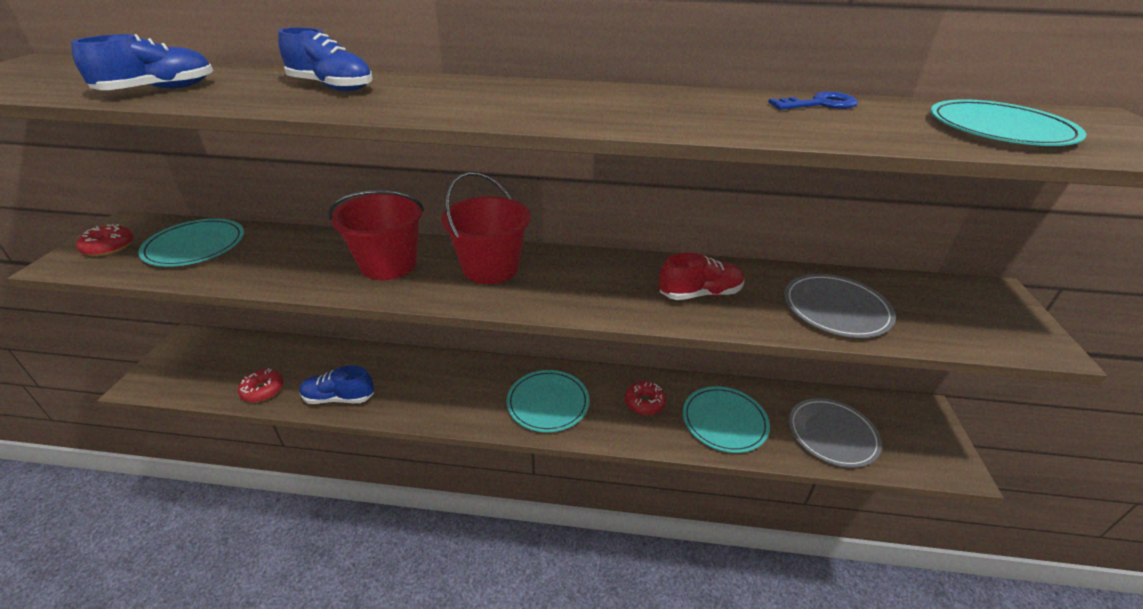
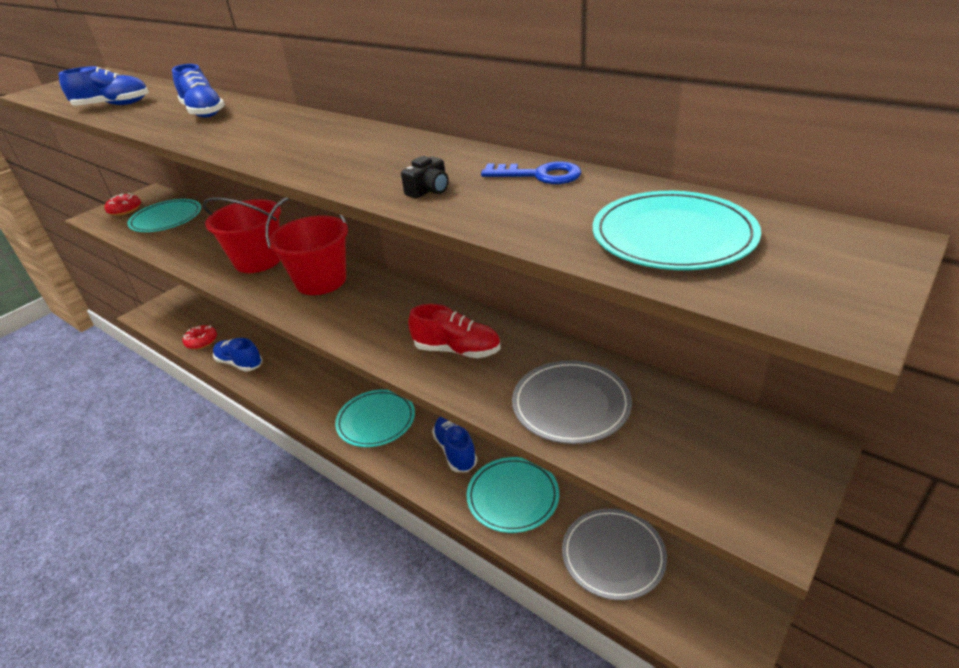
camera: 35 degrees right, 0 degrees up
red donut [625,381,666,415] -> blue shoe [432,416,477,472]
none -> black camera [401,156,449,198]

